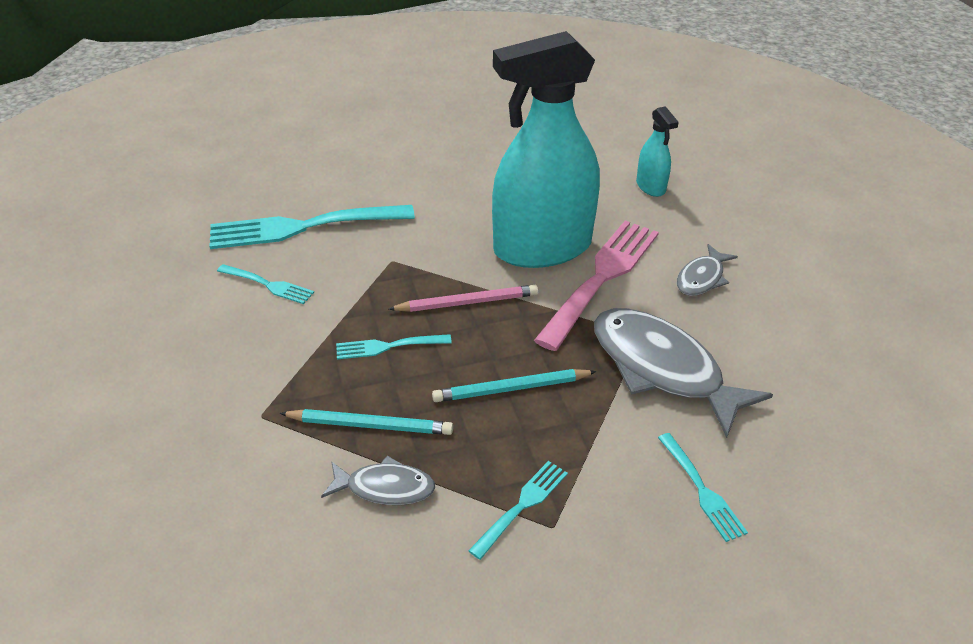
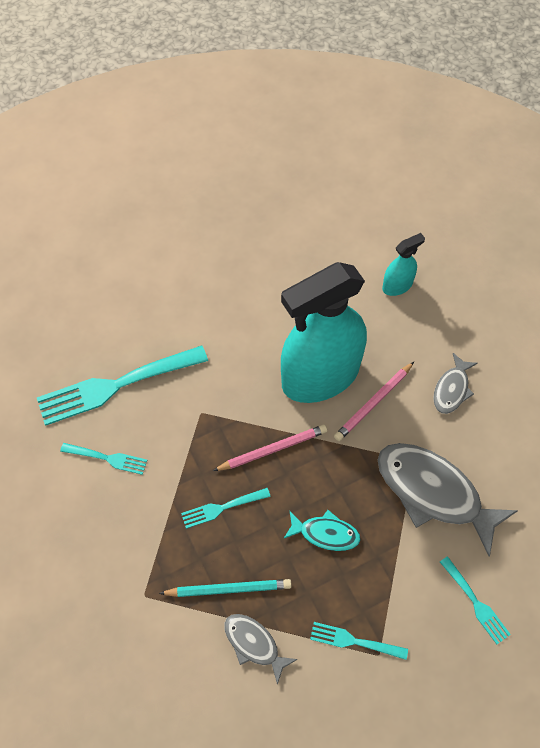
camera: 10 degrees left, 20 degrees up
grey fish [321,456,435,505] -> grey fish turned 135 degrees counterclockwise [224,614,298,685]
turquoise pencil [432,369,597,402] -> turquoise fish [283,510,361,551]
turquoise fork [468,461,568,560] -> turquoise fork turned 105 degrees counterclockwise [310,622,408,660]
pink fork [534,220,659,351] -> pink pencil [334,362,414,441]
turquoise spray bottle [636,106,679,197] -> turquoise spray bottle turned 90 degrees counterclockwise [382,233,425,296]

